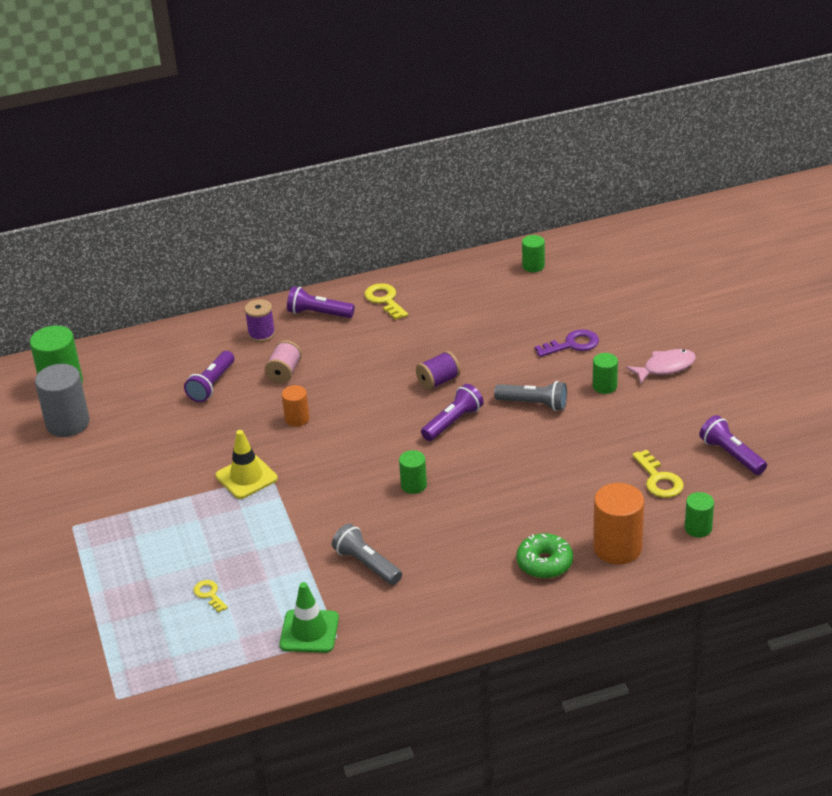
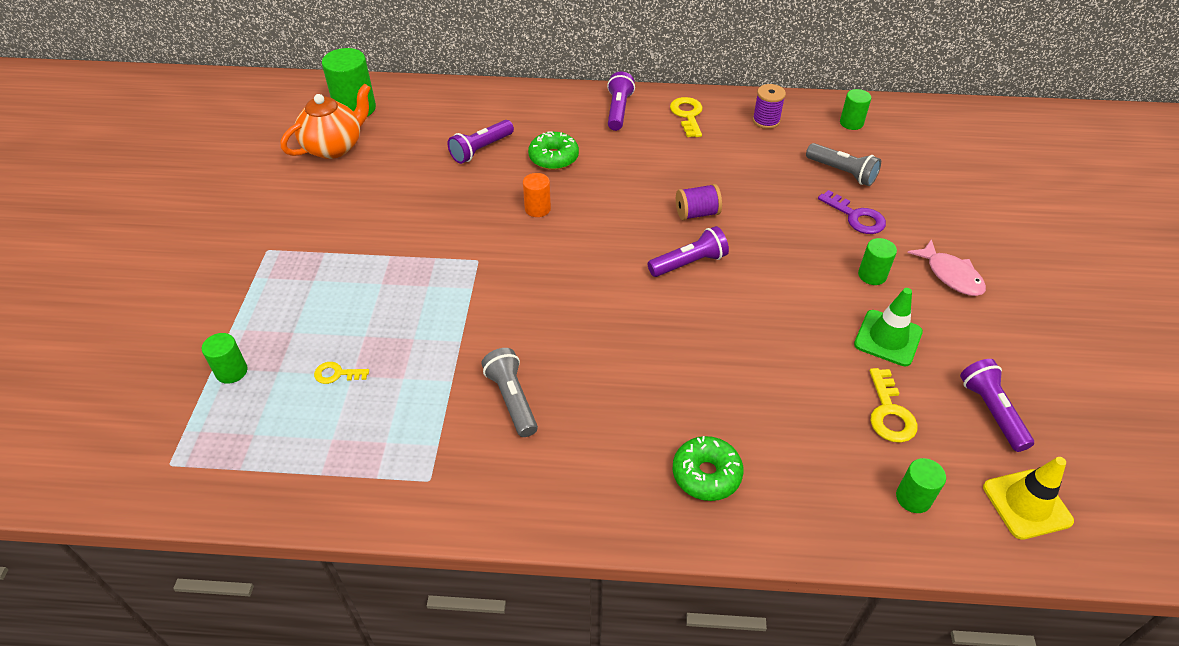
camera: 20 degrees right, 10 degrees up
grey cylinder [35,364,90,437] -> orange teapot [281,83,371,159]
yellow key [193,580,228,613] -> yellow key turned 75 degrees counterclockwise [314,362,369,384]
yellow traffic cone [215,430,278,499] -> yellow traffic cone moved to [983,457,1074,540]
purple spool [245,299,275,342] -> purple spool moved to [753,84,786,129]
pink spool [265,340,302,383] -> green donut [528,131,579,170]
green traffic cone [279,582,339,653] -> green traffic cone moved to [854,288,923,366]
purple flashlight [287,286,355,318] -> purple flashlight turned 60 degrees clockwise [607,72,635,131]
green cylinder [399,450,427,494] -> green cylinder moved to [202,333,248,384]
grey flashlight [494,381,567,411] -> grey flashlight moved to [806,143,881,186]
purple key [535,329,599,357] -> purple key turned 45 degrees clockwise [818,190,886,234]
orange cylinder [593,483,644,564] -> none
pink fish [626,349,696,384] -> pink fish turned 60 degrees clockwise [907,239,986,296]

